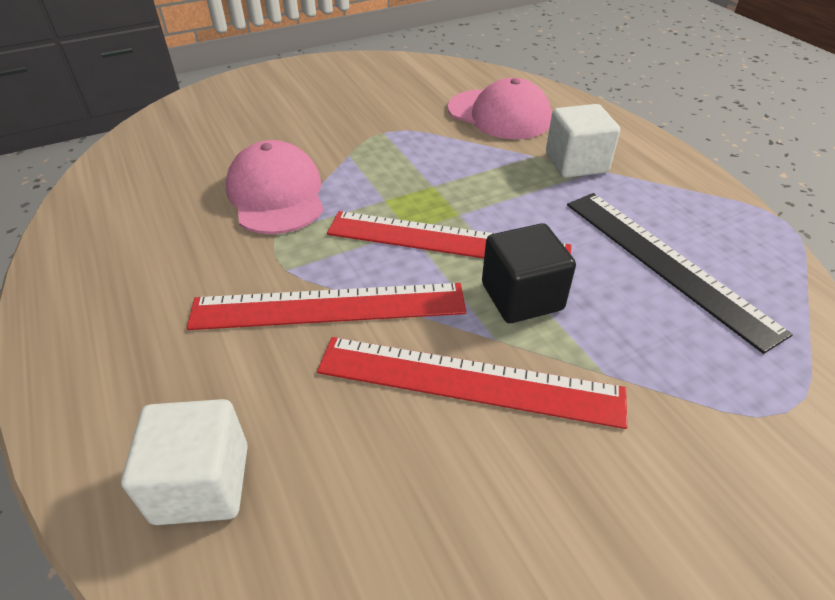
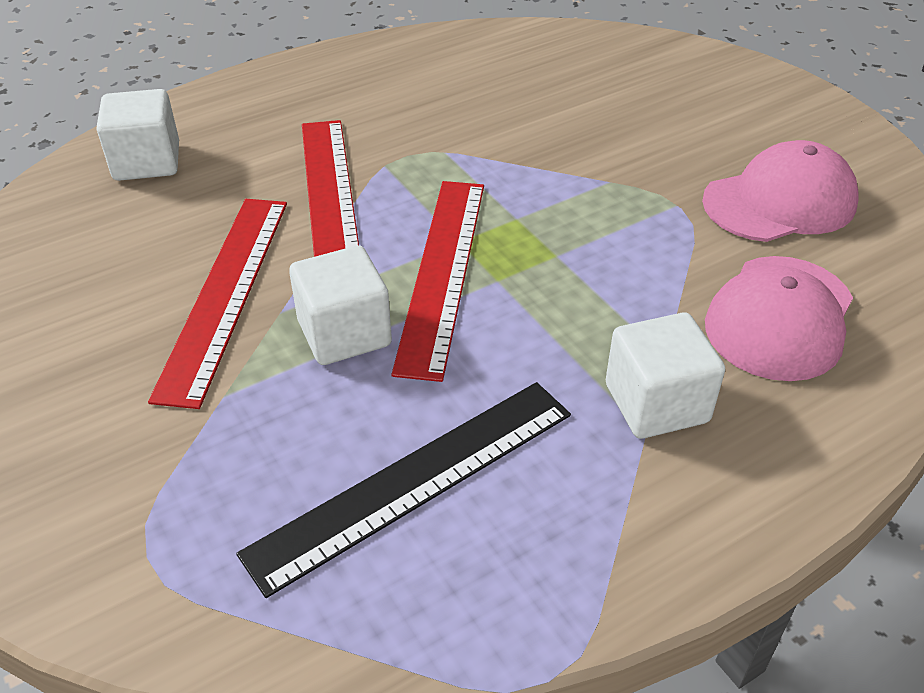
camera: 85 degrees right, 0 degrees up
pink cap [226,140,324,234] -> pink cap moved to [702,140,859,242]
black cube [482,223,576,323] -> white cube [289,246,392,365]

